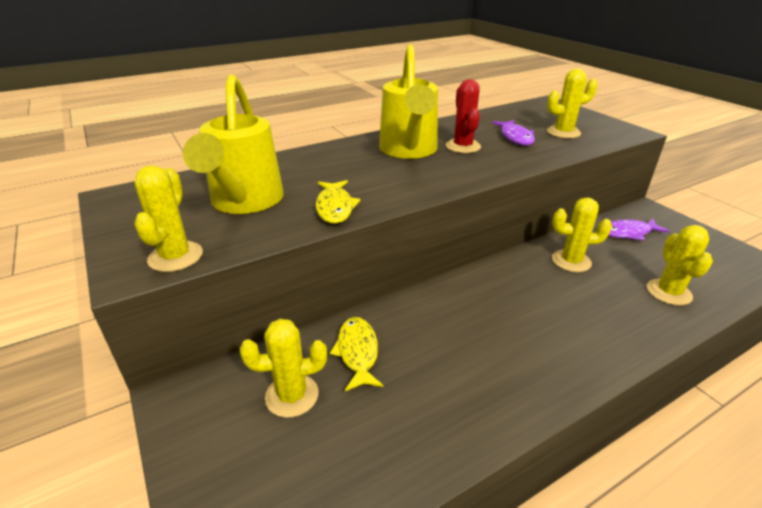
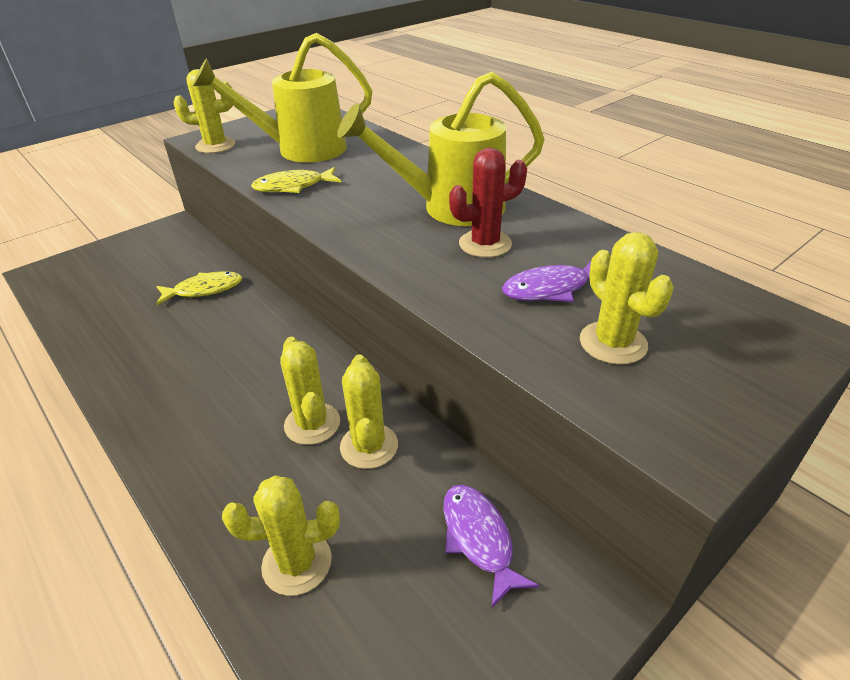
camera: 80 degrees right, 5 degrees up
yellow cactus [240,319,327,418] -> yellow cactus moved to [280,337,340,445]

